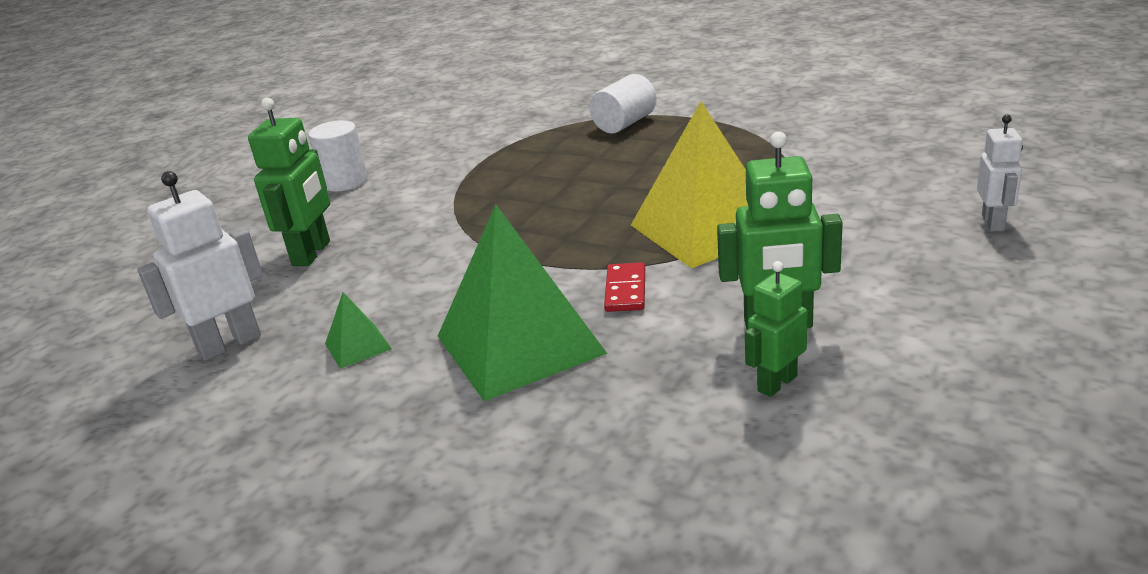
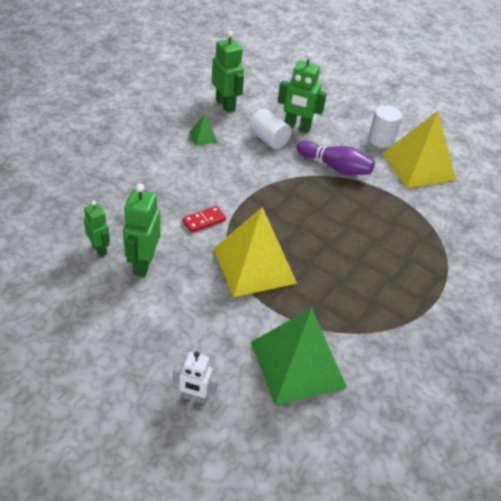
camera: 90 degrees right, 15 degrees up
white robot [137,171,263,361] -> green robot [212,31,244,113]
green pyramid [438,204,607,401] -> green pyramid moved to [251,308,347,405]
white cylinder [590,74,656,134] -> white cylinder moved to [249,109,292,149]
red domino [604,262,645,312] -> red domino turned 45 degrees counterclockwise [182,206,226,233]
none -> purple bowling pin [297,140,375,175]
none -> yellow pyramid [382,111,456,188]

